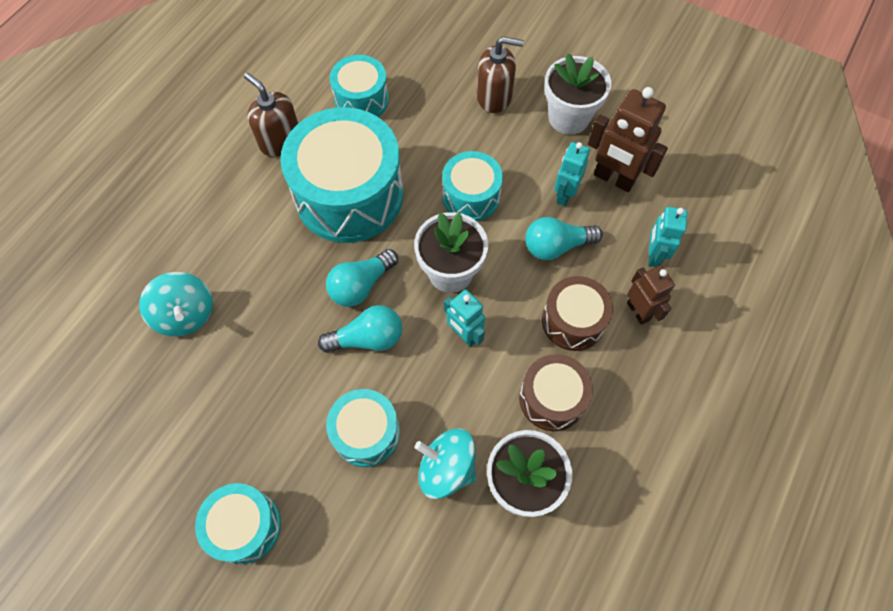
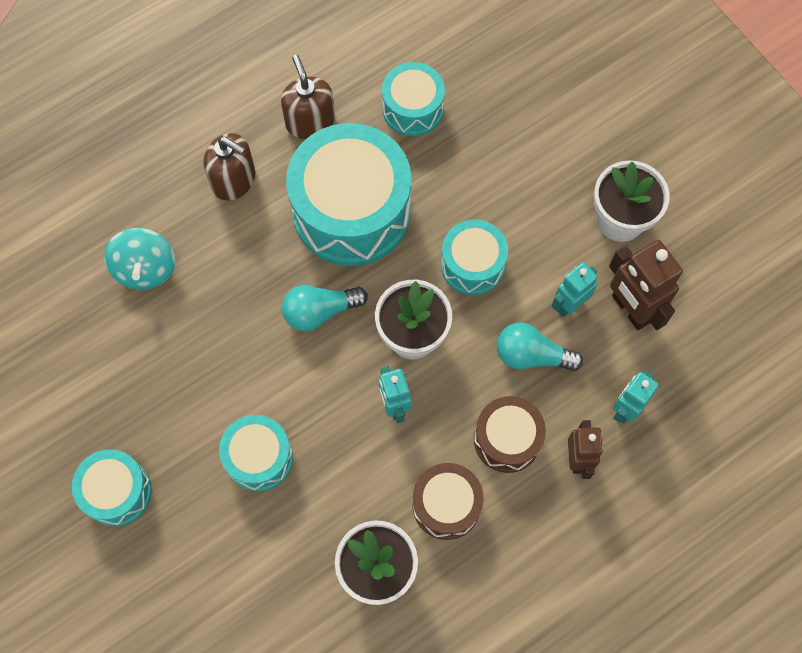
camera: 25 degrees right, 5 degrees up
turquoise light bulb [318,305,402,353] -> none
turquoise spinning top [415,429,476,499] -> none
brown soap dispenser [477,36,524,113] -> brown soap dispenser moved to [204,133,255,201]

